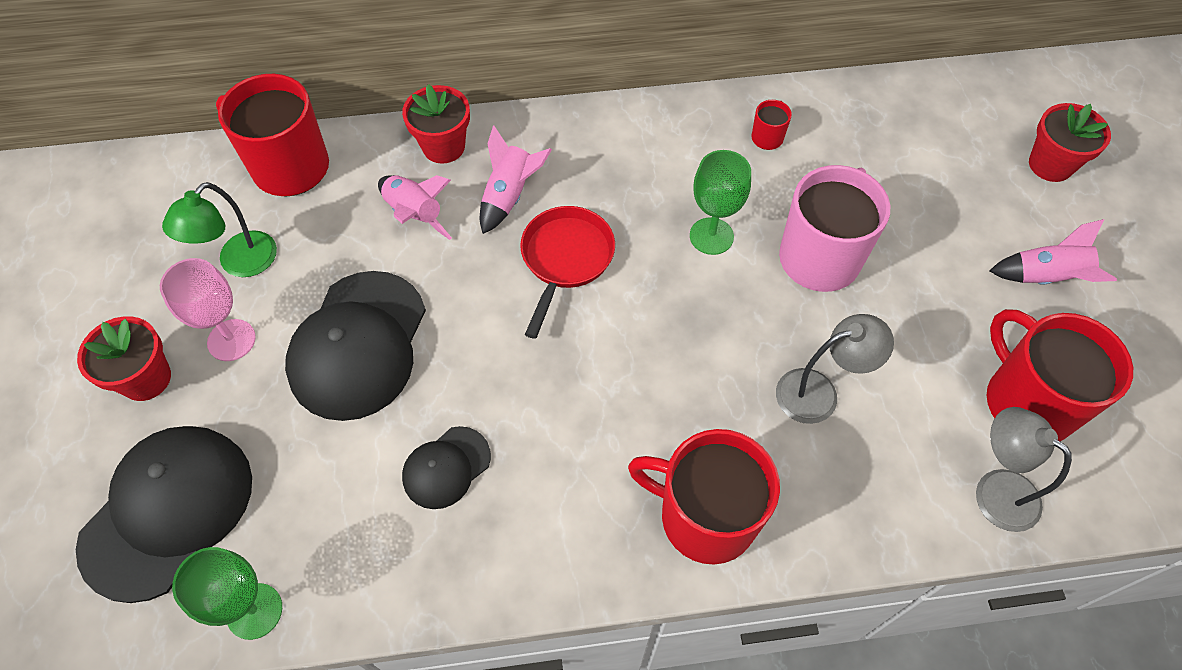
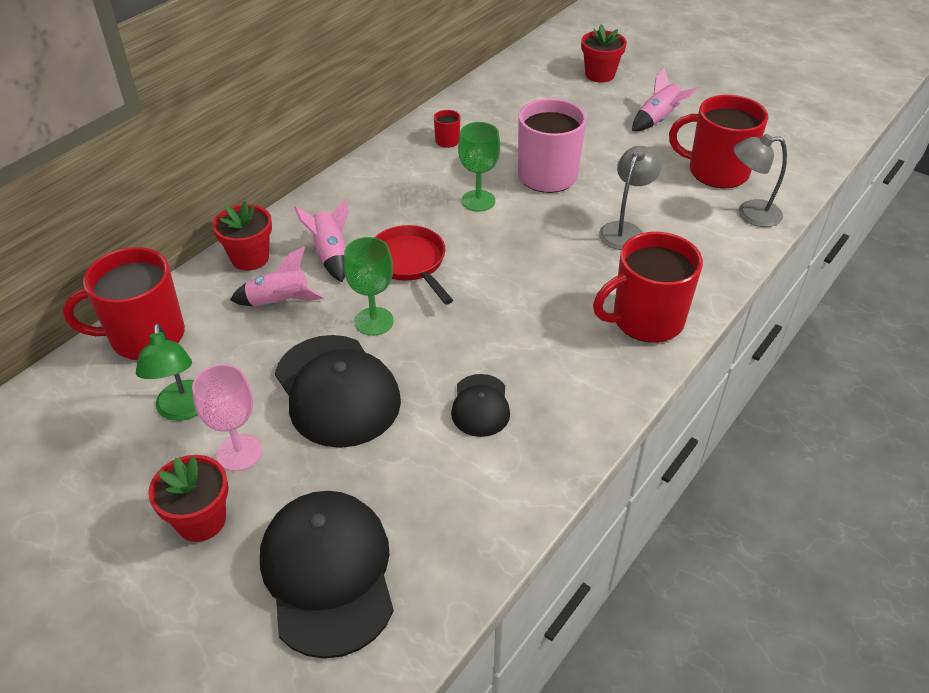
camera: 45 degrees left, 15 degrees down
green goblet [172,547,282,640] -> green goblet moved to [344,237,394,336]

